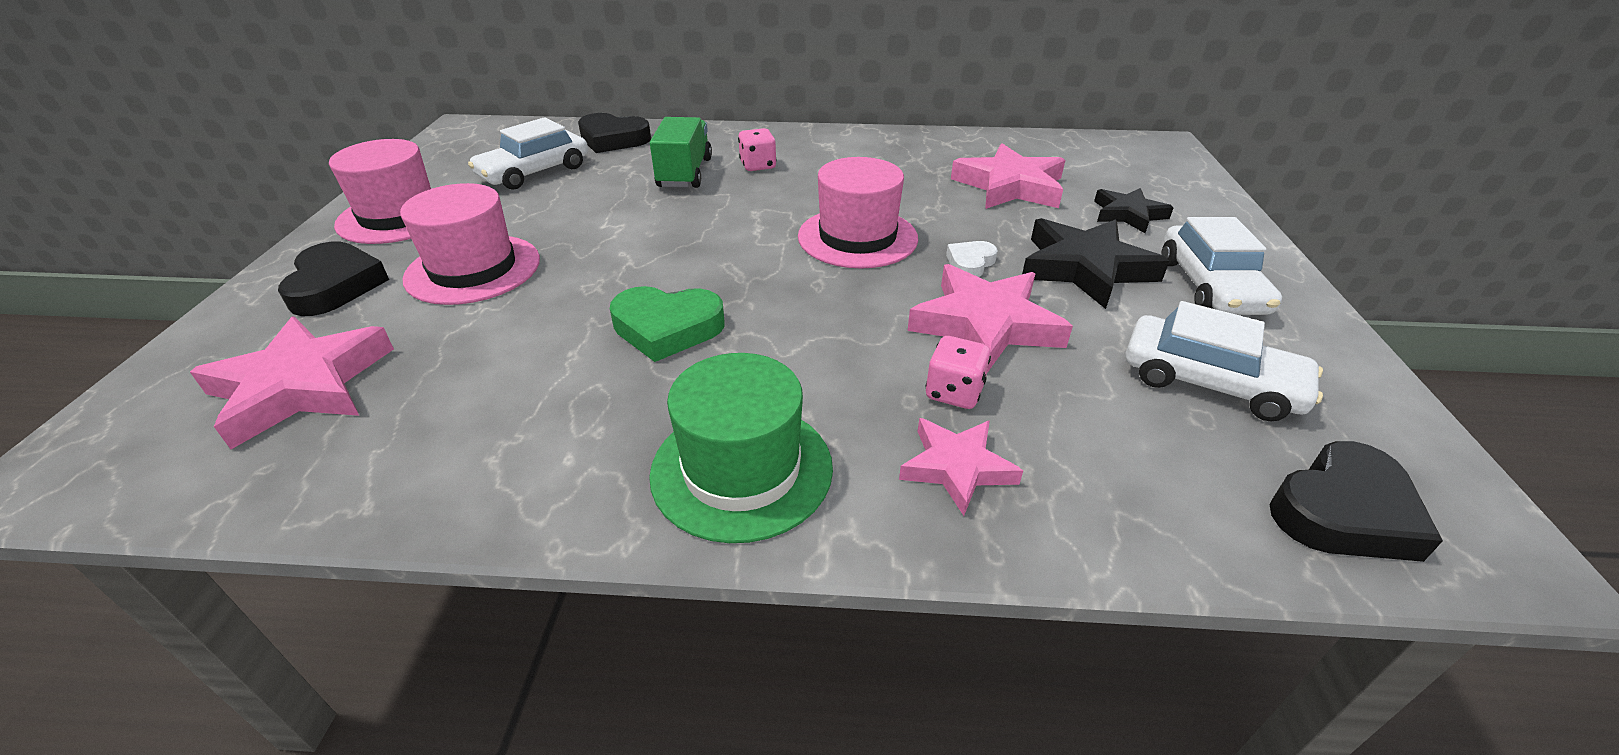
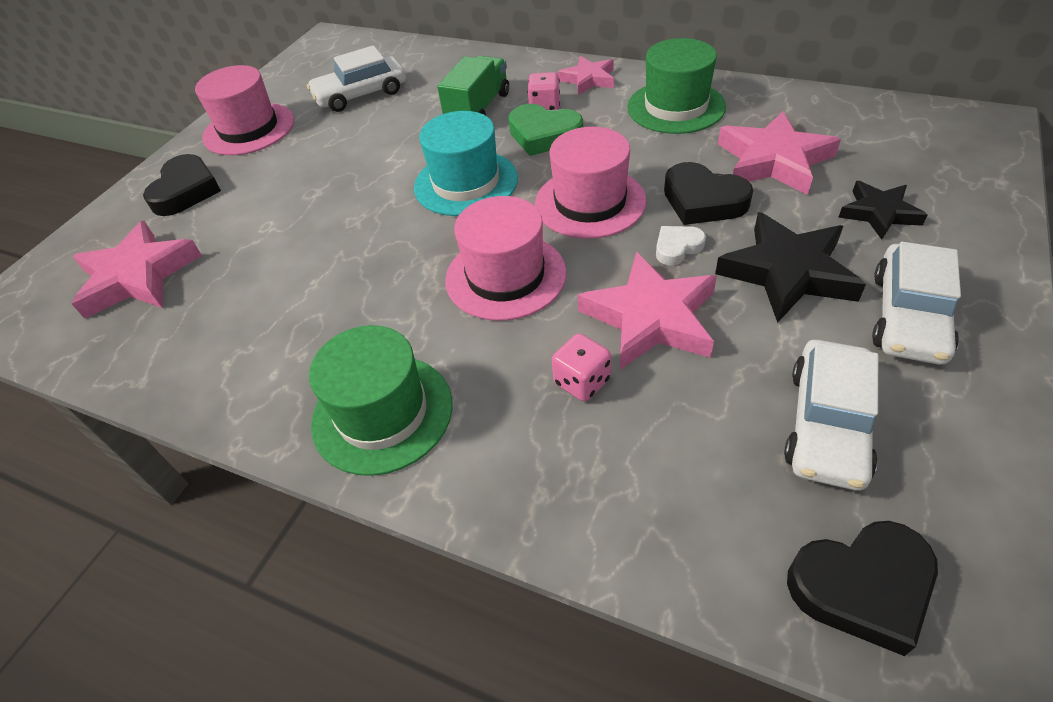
camera: 25 degrees right, 10 degrees up
pink hat [400,183,540,305] -> pink hat moved to [445,196,567,321]
black heart [578,113,651,153] -> black heart moved to [664,162,753,225]
green heart [610,286,725,362] -> green heart moved to [508,104,583,156]
pink star [899,418,1023,516] -> pink star moved to [558,56,614,95]
white car [1126,301,1323,421] -> white car turned 60 degrees clockwise [784,340,878,490]
none -> turquoise hat [414,111,518,216]
none -> green hat [627,38,726,134]

